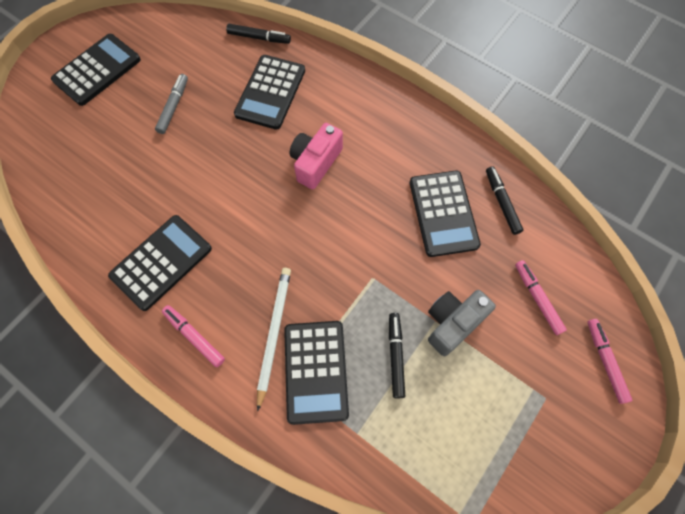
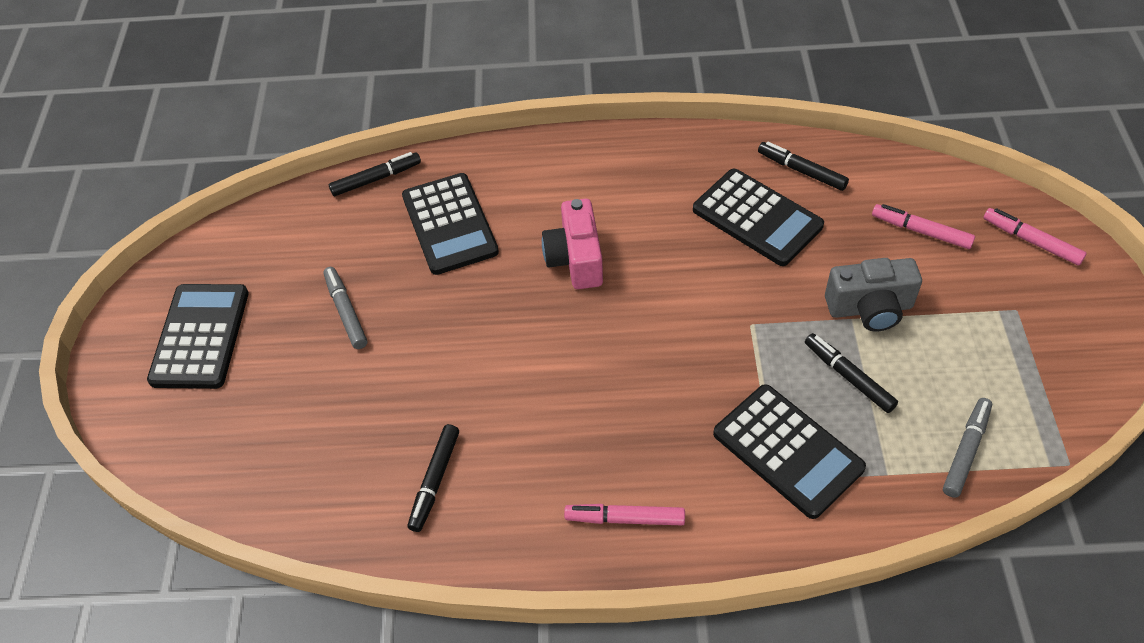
camera: 35 degrees left, 15 degrees down
black calculator [108,215,212,311] -> none
white pencil [257,268,291,411] -> none
grey camera [428,290,496,356] -> grey camera turned 105 degrees counterclockwise [825,258,922,332]
none -> black marker [408,424,459,532]
none -> grey marker [943,398,992,498]

